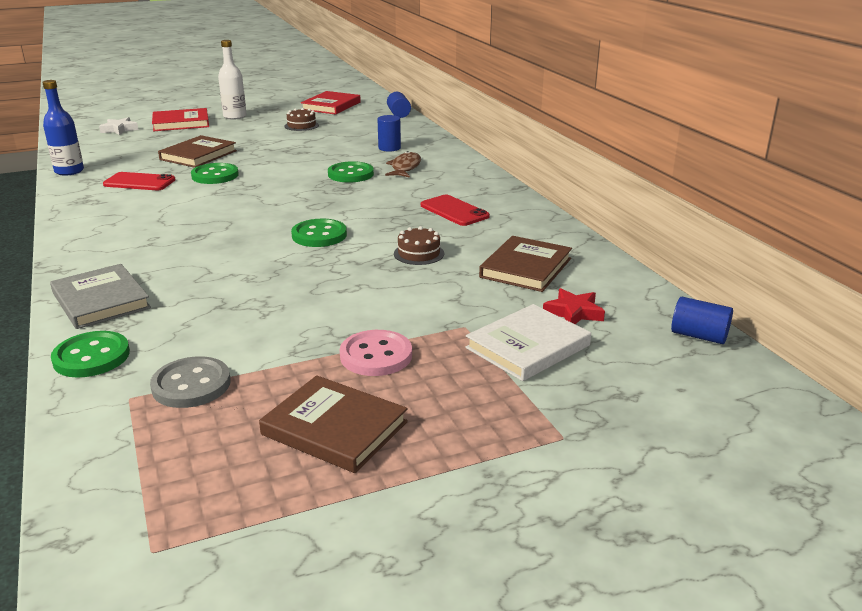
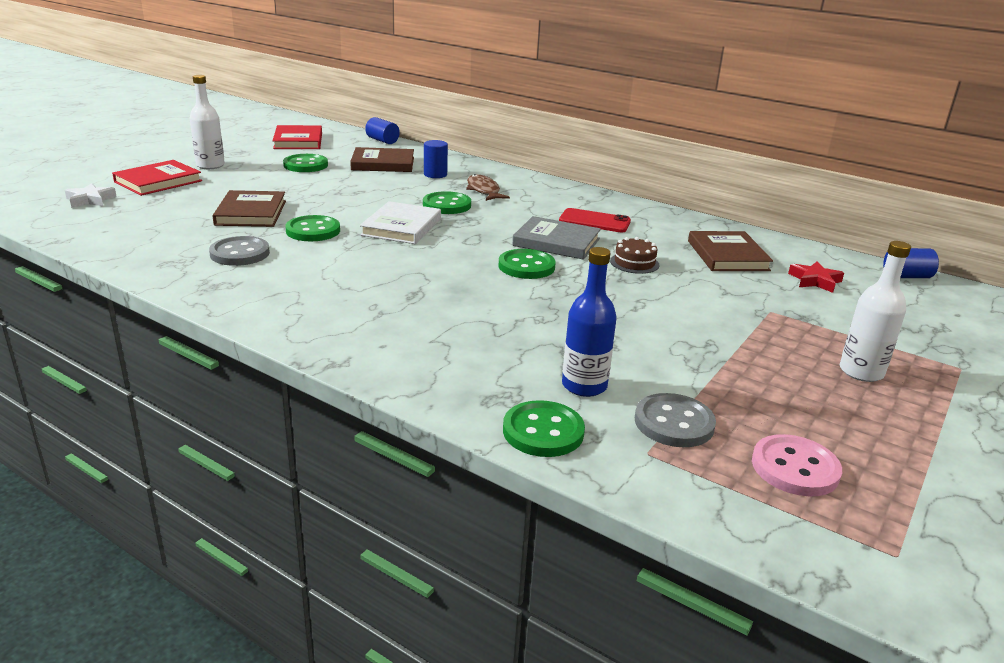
camera: 35 degrees left, 0 degrees up
blue bottle [42,80,84,176] -> blue bottle moved to [562,247,617,397]
grey book [50,264,151,329] -> grey book moved to [512,216,601,260]
red phone [103,172,176,190] -> grey button [209,236,270,266]
brown book [259,375,408,473] -> brown book moved to [350,147,414,172]
brown cake [285,108,319,131] -> green button [283,154,328,172]
pink button [340,330,412,376] -> pink button moved to [752,434,842,496]
white book [465,304,591,381] -> white book moved to [360,201,441,244]
none -> white bottle [839,241,911,382]

